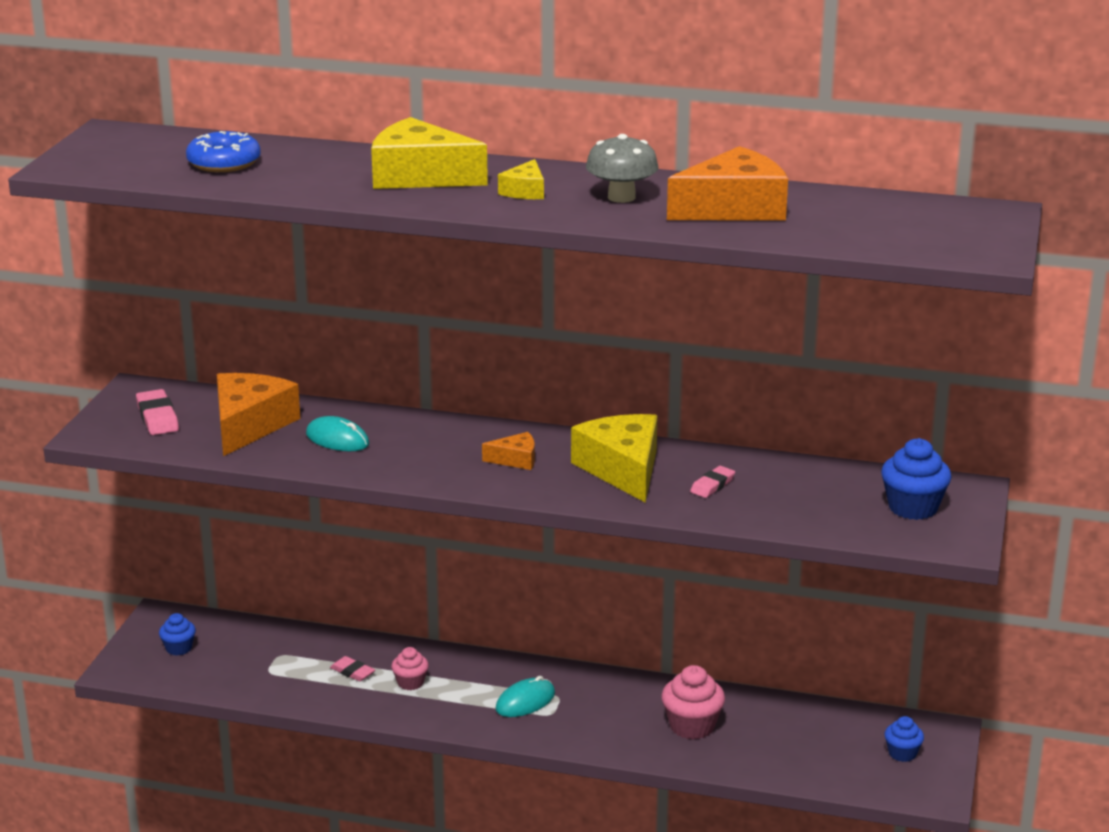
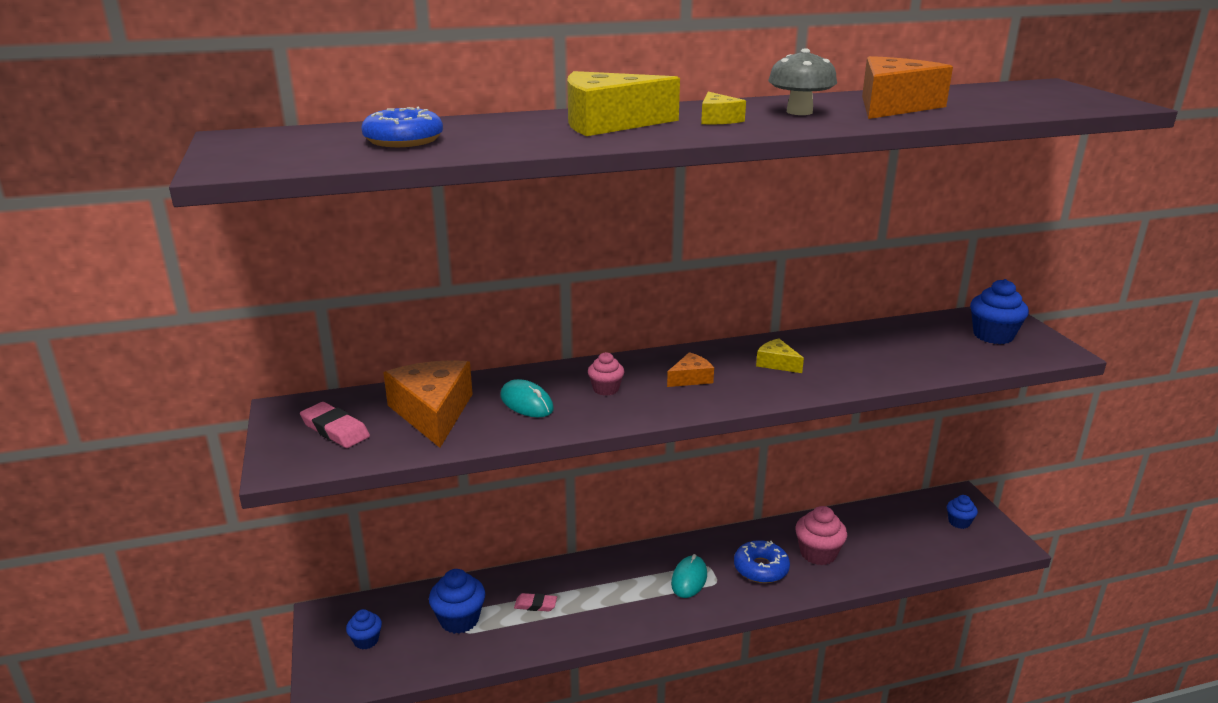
camera: 30 degrees left, 0 degrees up
turquoise mouse [306,416,369,451] -> turquoise mouse turned 45 degrees clockwise [500,379,554,417]
pink cupcake [391,647,429,690] -> pink cupcake moved to [588,352,624,396]
yellow cheese [571,414,658,503] -> yellow cheese [756,339,804,373], size x0.49
pink eraser [690,466,735,498] -> none
none -> blue cupcake [429,569,485,634]
none -> blue donut [734,540,790,583]

